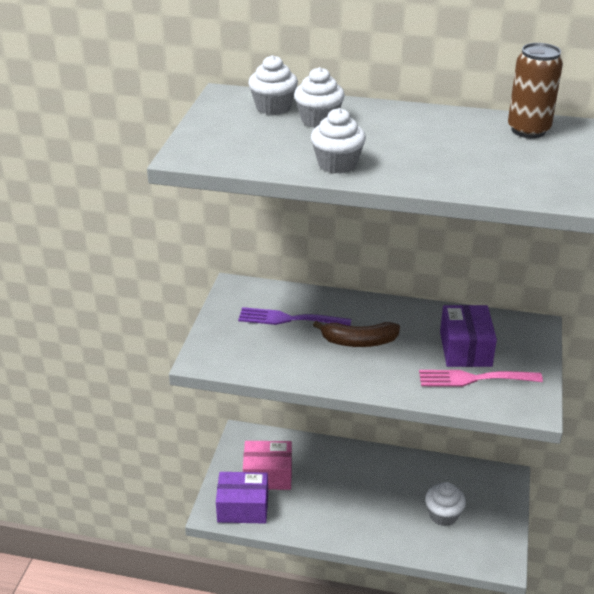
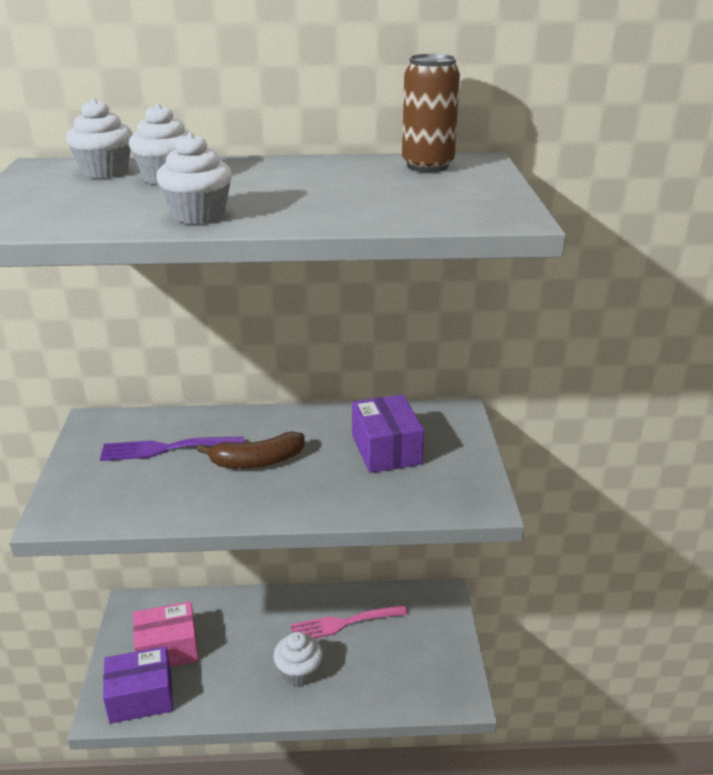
camera: 15 degrees left, 5 degrees down
pink fork [419,370,543,387] -> pink fork moved to [291,605,408,638]
white cupcake [425,482,466,526] -> white cupcake moved to [273,632,323,687]

